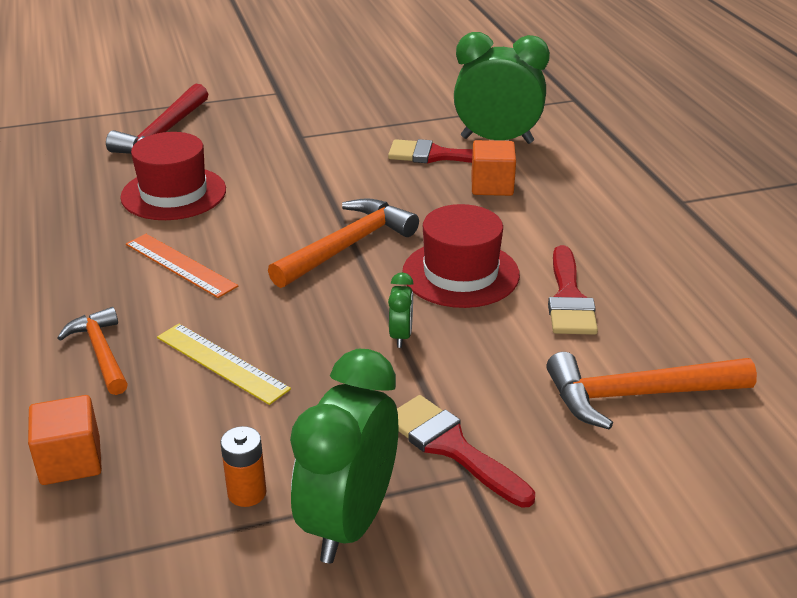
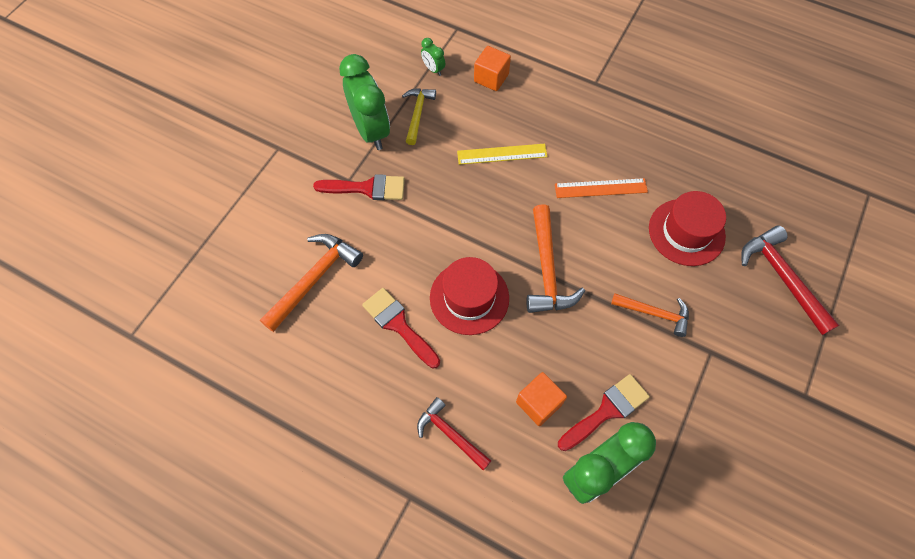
camera: 135 degrees right, 30 degrees up
orange hammer [57,307,128,395] -> orange hammer moved to [611,293,689,337]
orange battery [220,426,267,507] -> yellow hammer [402,88,436,145]
green clock [388,272,413,348] -> green clock moved to [421,38,445,76]
none -> red hammer [417,397,492,471]

